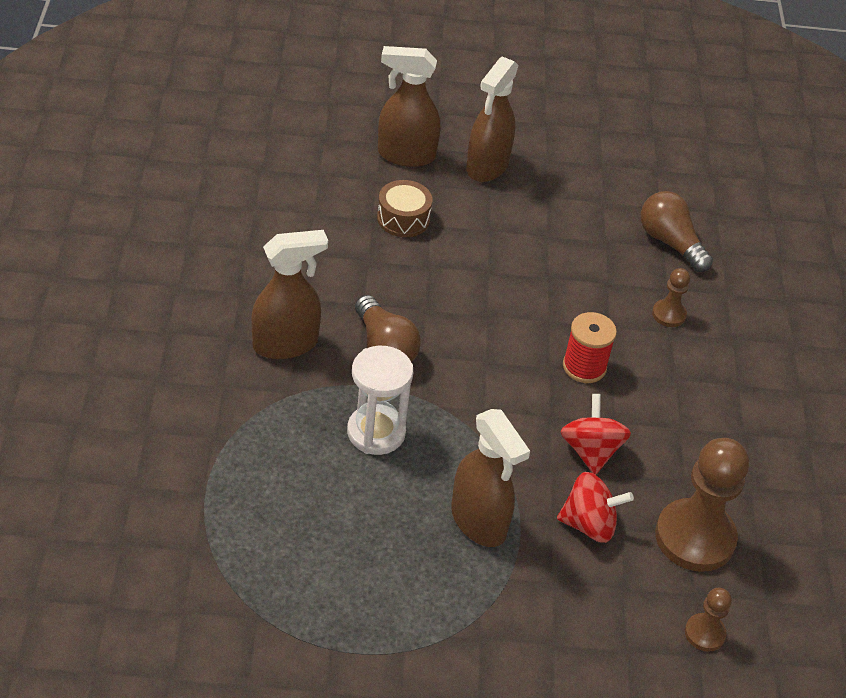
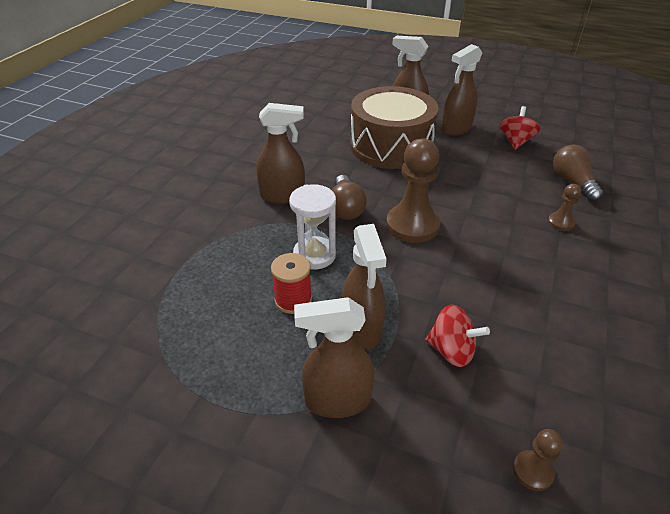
camera: 25 degrees right, 5 degrees down
brown drum [377,180,432,237] -> brown drum [350,86,438,169], size x2.42
red spinning top [560,394,631,475] -> red spinning top moved to [499,106,541,150]
red spool [563,312,617,383] -> red spool moved to [271,253,312,314]
brown pawn [655,438,749,572] -> brown pawn moved to [386,138,440,243]
none -> brown spray bottle [294,297,374,418]

